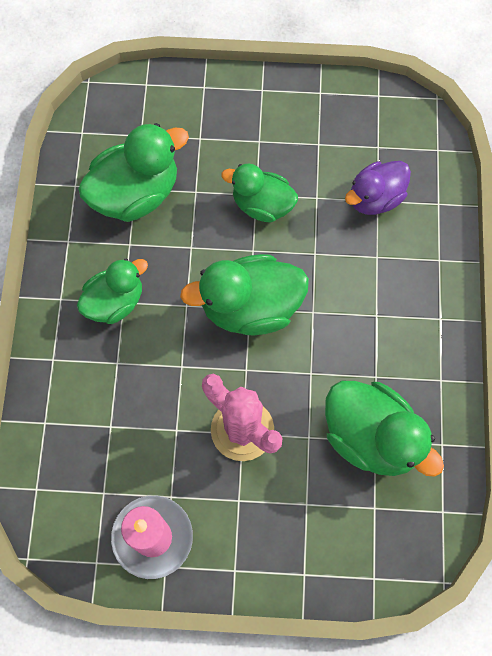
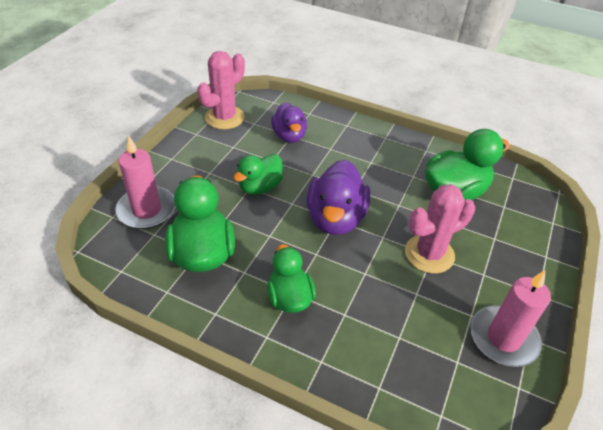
camera: 70 degrees left, 25 degrees down
green duck [180,254,309,335] -> purple duck [307,160,370,235]
none -> pink candle [115,135,176,229]
none -> pink cactus [197,51,245,129]

